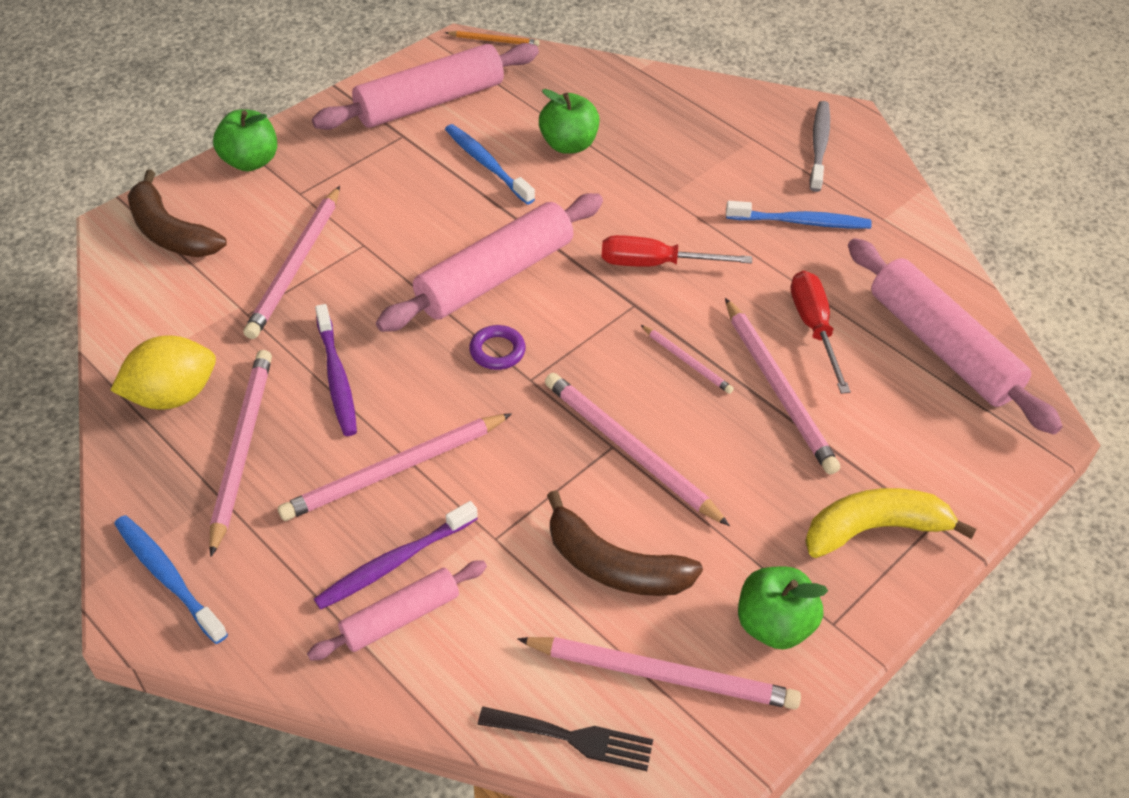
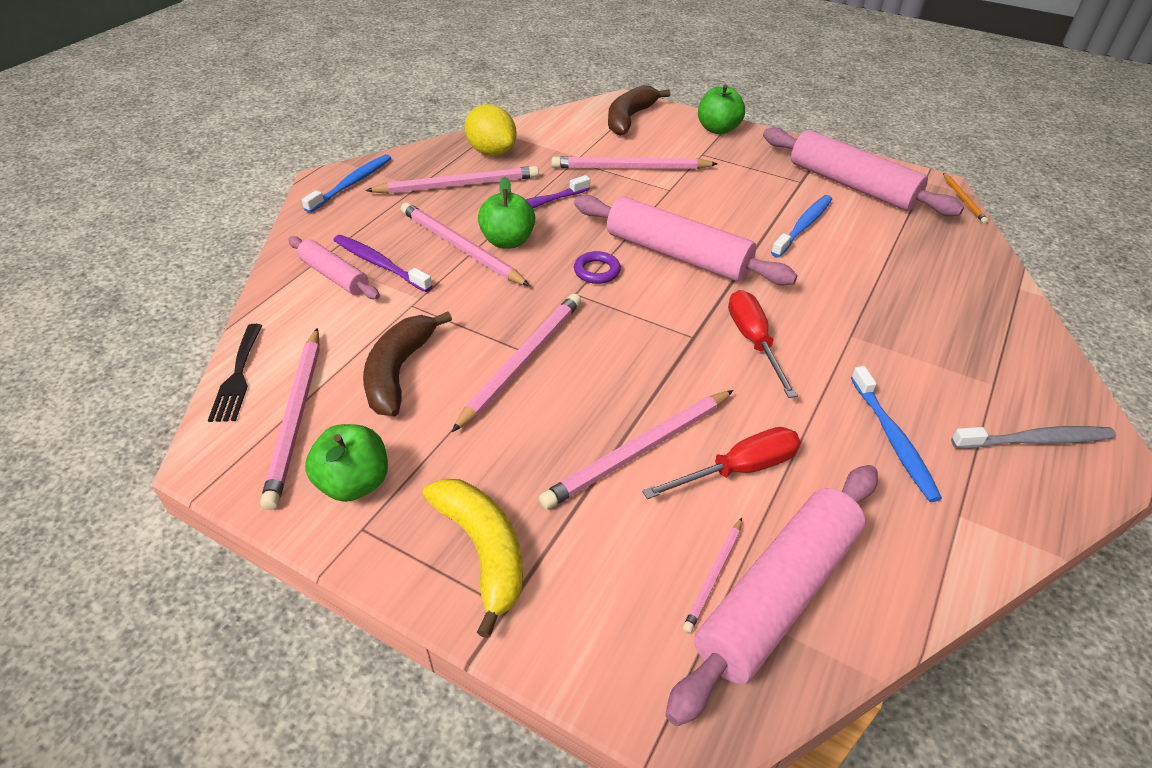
camera: 75 degrees right, 5 degrees down
green apple [539,89,599,154] -> green apple moved to [478,177,535,249]
pink pencil [641,325,734,394] -> pink pencil moved to [683,518,742,633]

